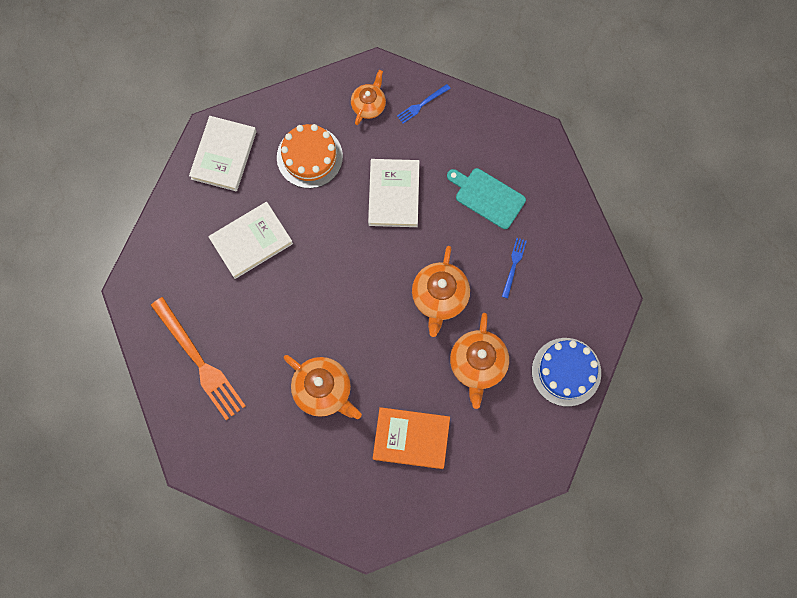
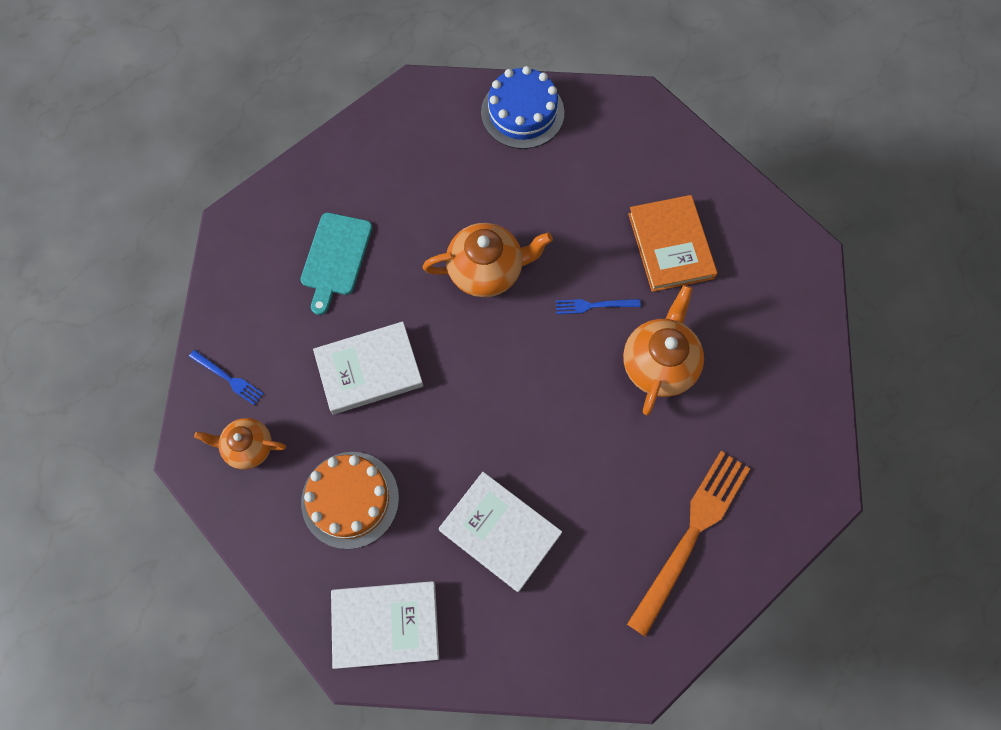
camera: 110 degrees left, 5 degrees down
orange teapot [450,313,509,409] -> none
blue fork [502,238,527,298] -> blue fork moved to [556,299,641,314]

